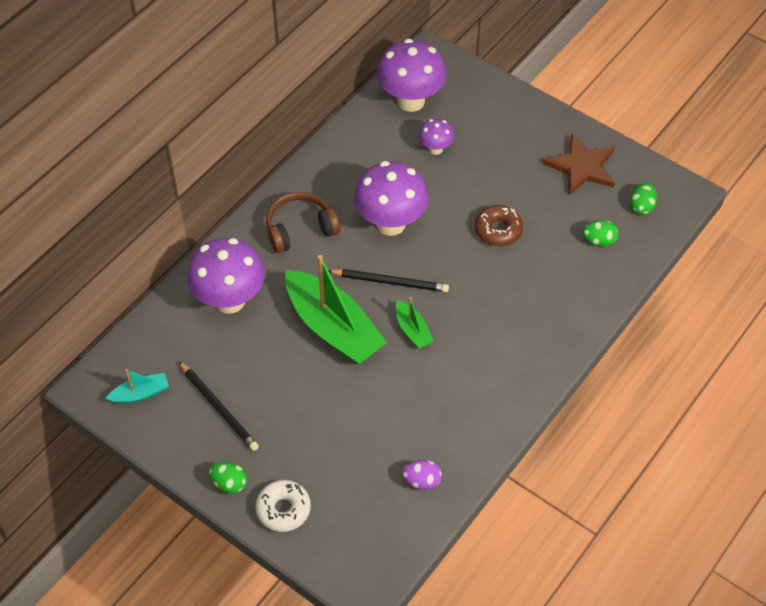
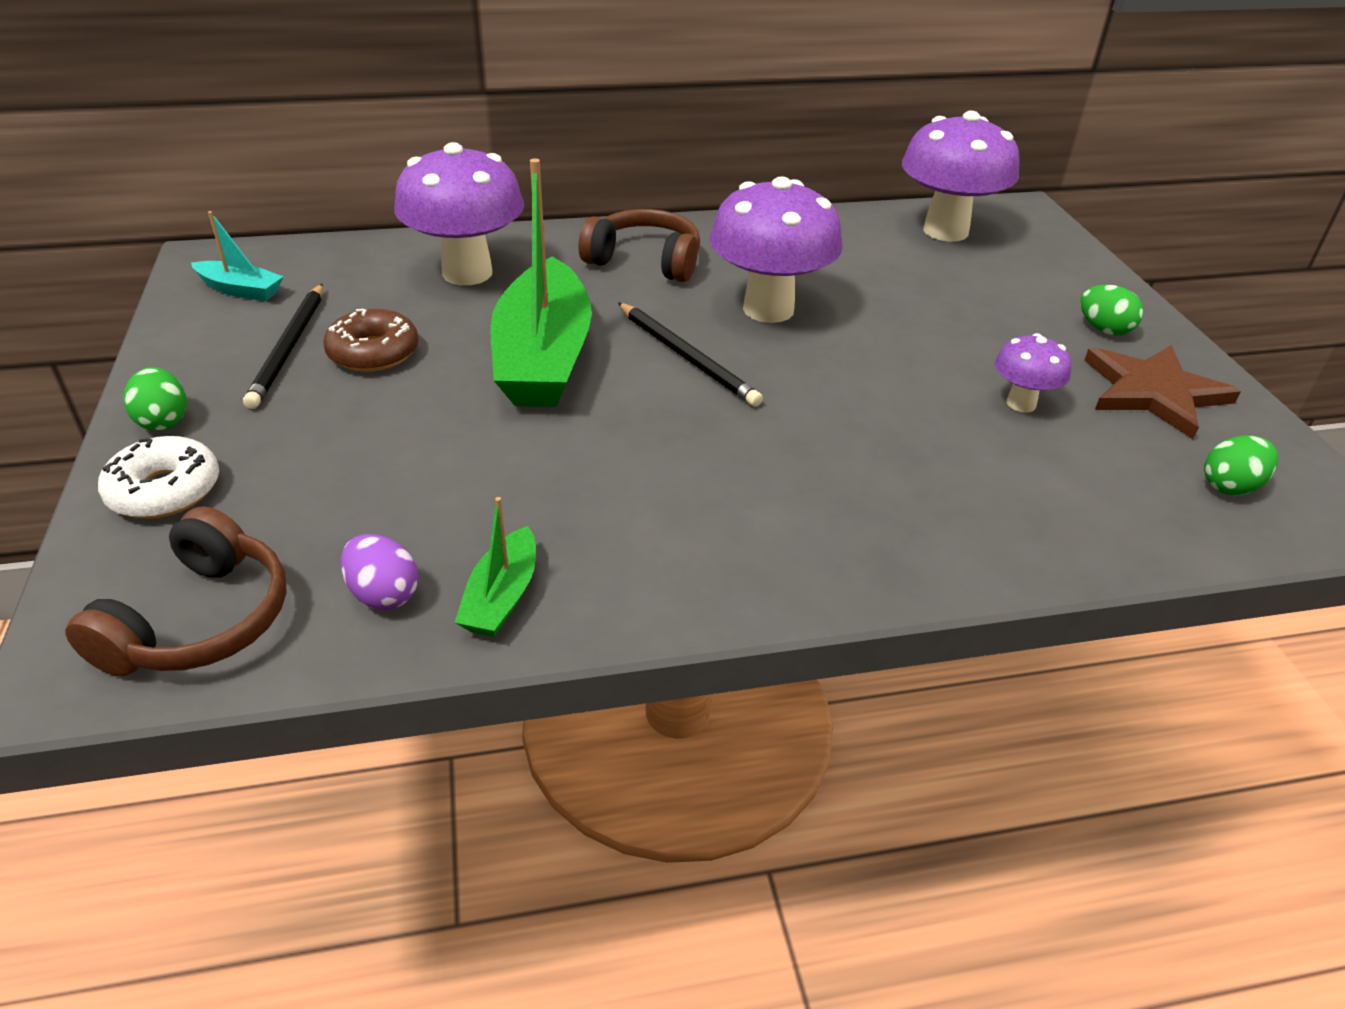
camera: 40 degrees right, 15 degrees down
green boat [396,297,434,348] -> green boat moved to [454,497,536,637]
purple mushroom [419,119,454,155] -> purple mushroom moved to [995,333,1071,412]
brown donut [475,205,523,246] -> brown donut moved to [323,309,419,372]
green egg [583,220,618,247] -> green egg moved to [1080,284,1143,335]
none -> brown headphones [65,506,287,676]

